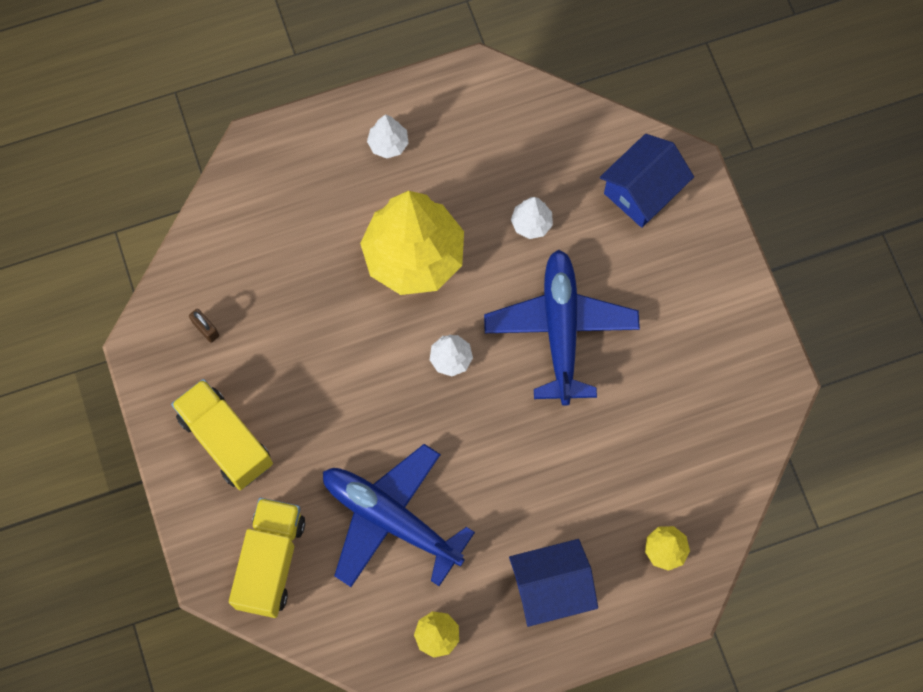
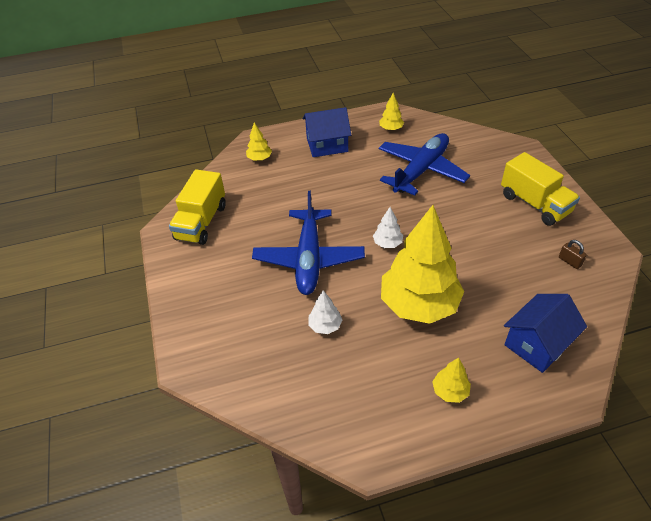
camera: 175 degrees left, 25 degrees down
yellow truck [229,498,305,618] -> yellow truck moved to [169,169,226,245]
blue plane [323,444,475,587] -> blue plane turned 90 degrees counterclockwise [379,133,470,196]
white tree [367,114,409,159] -> yellow tree [432,357,471,403]
blue house [600,134,694,228] -> blue house moved to [504,294,587,373]

